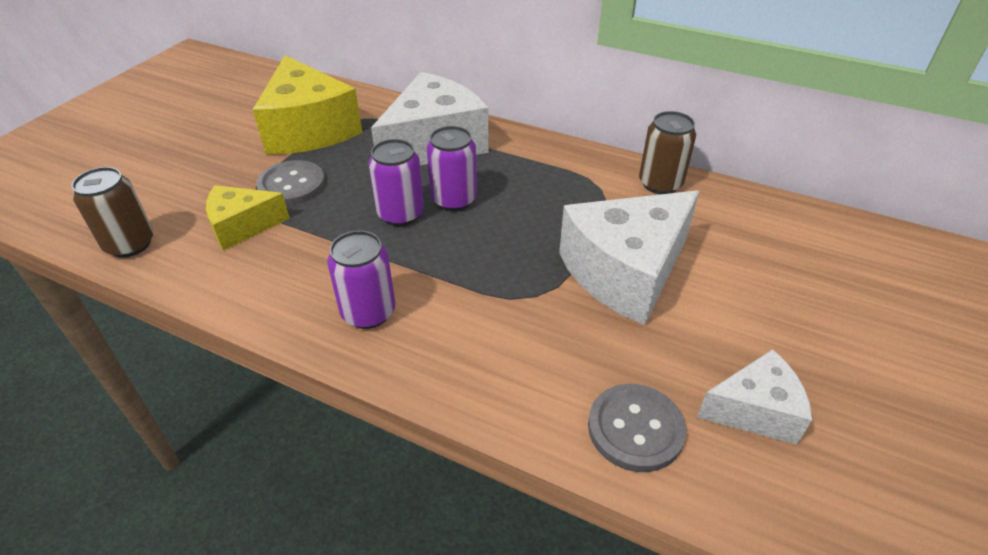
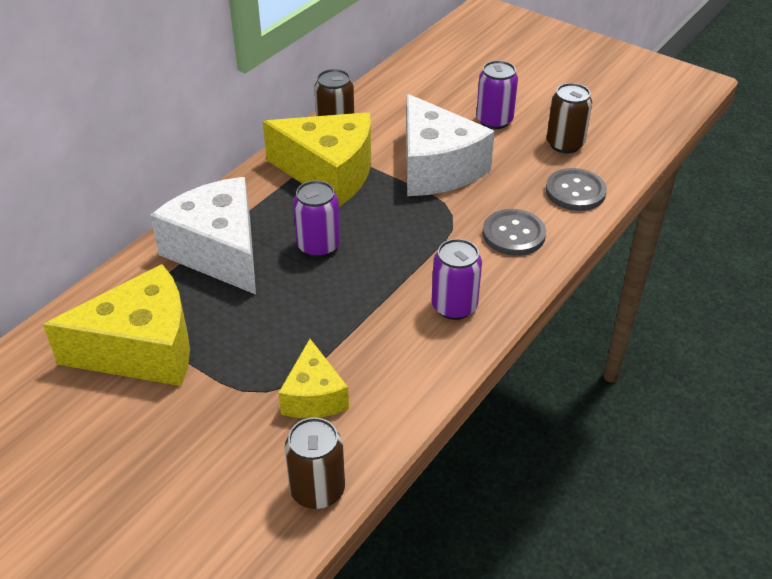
camera: 80 degrees left, 0 degrees up
grey button [256,160,325,206] -> grey button moved to [483,209,546,256]
purple can [369,139,424,226] -> purple can moved to [476,60,518,129]
white cheese [697,349,812,445] -> brown can [547,83,592,153]
none -> yellow cheese [263,112,371,207]

